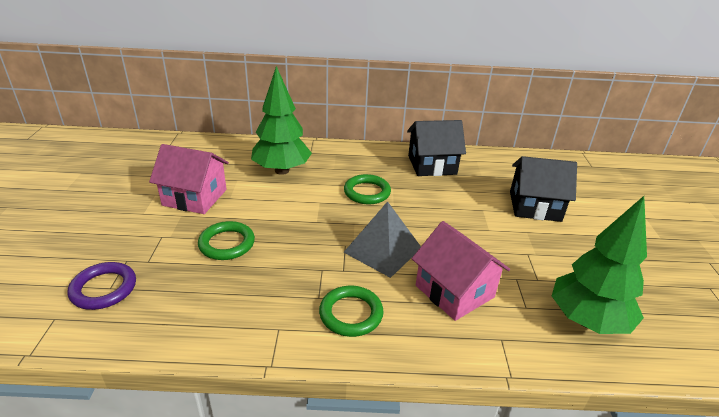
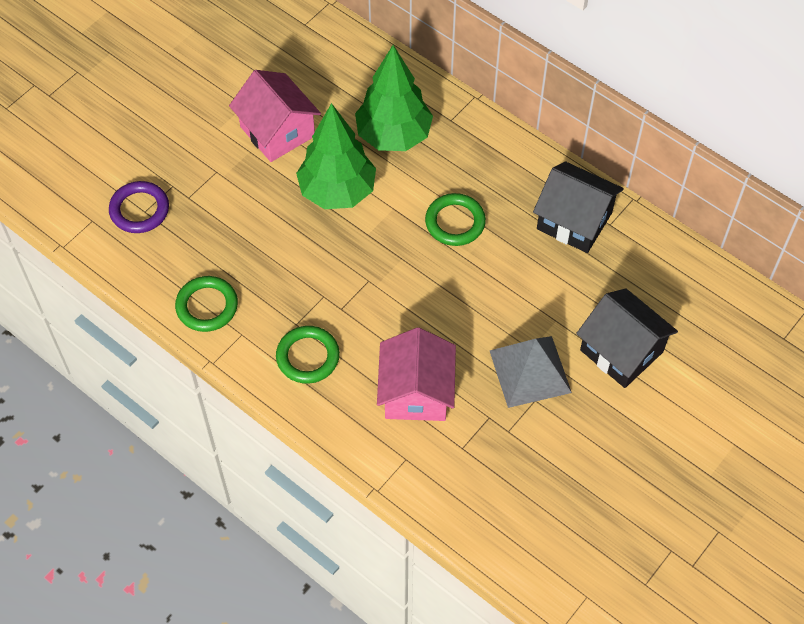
camera: 40 degrees right, 25 degrees up
green ring [198,221,255,260] -> green ring moved to [175,276,238,332]
grey pyramid [344,201,421,278] -> grey pyramid moved to [490,336,572,408]
green tree [552,196,647,334] -> green tree moved to [296,103,376,209]

